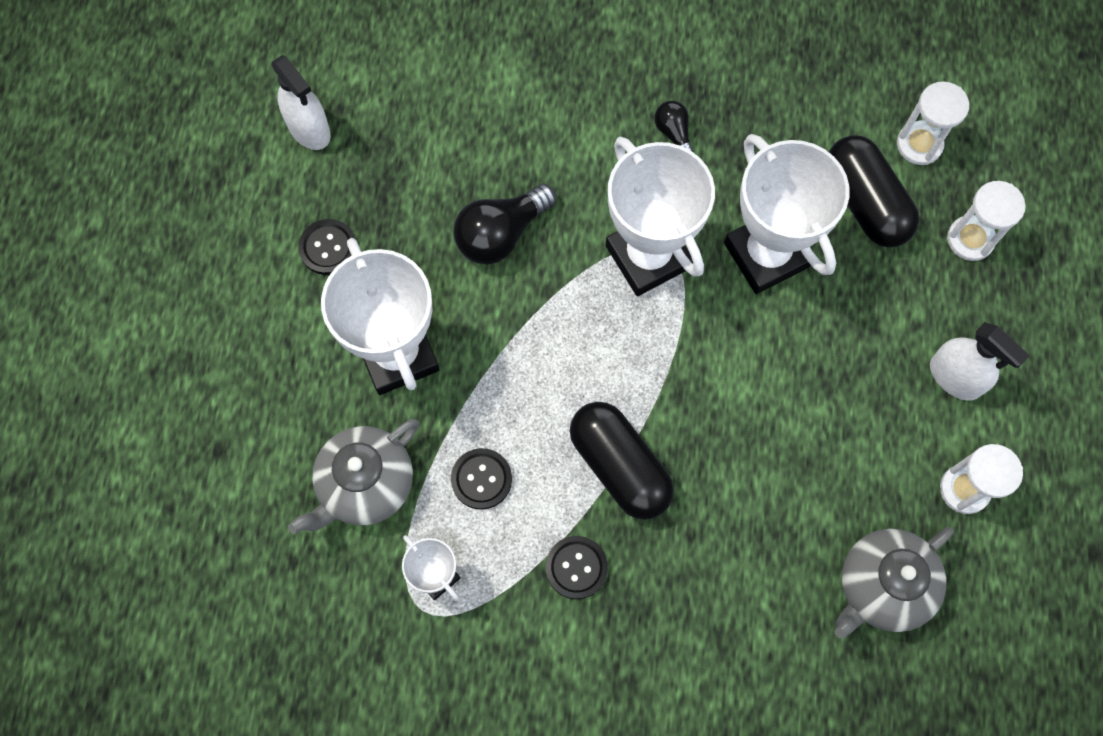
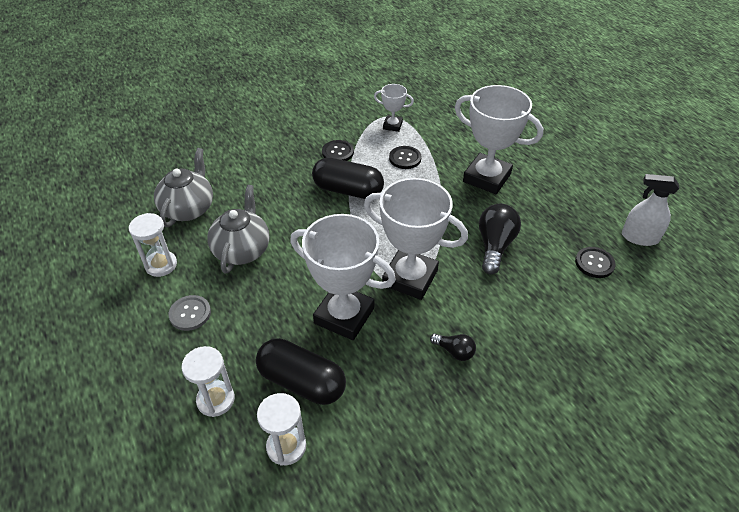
camera: 145 degrees right, 25 degrees down
grey teapot [288,419,419,534] -> grey teapot moved to [207,185,269,273]
black button [298,219,356,275] -> black button moved to [575,247,616,278]
white spray bottle [930,322,1030,401] -> grey button [169,295,211,331]

